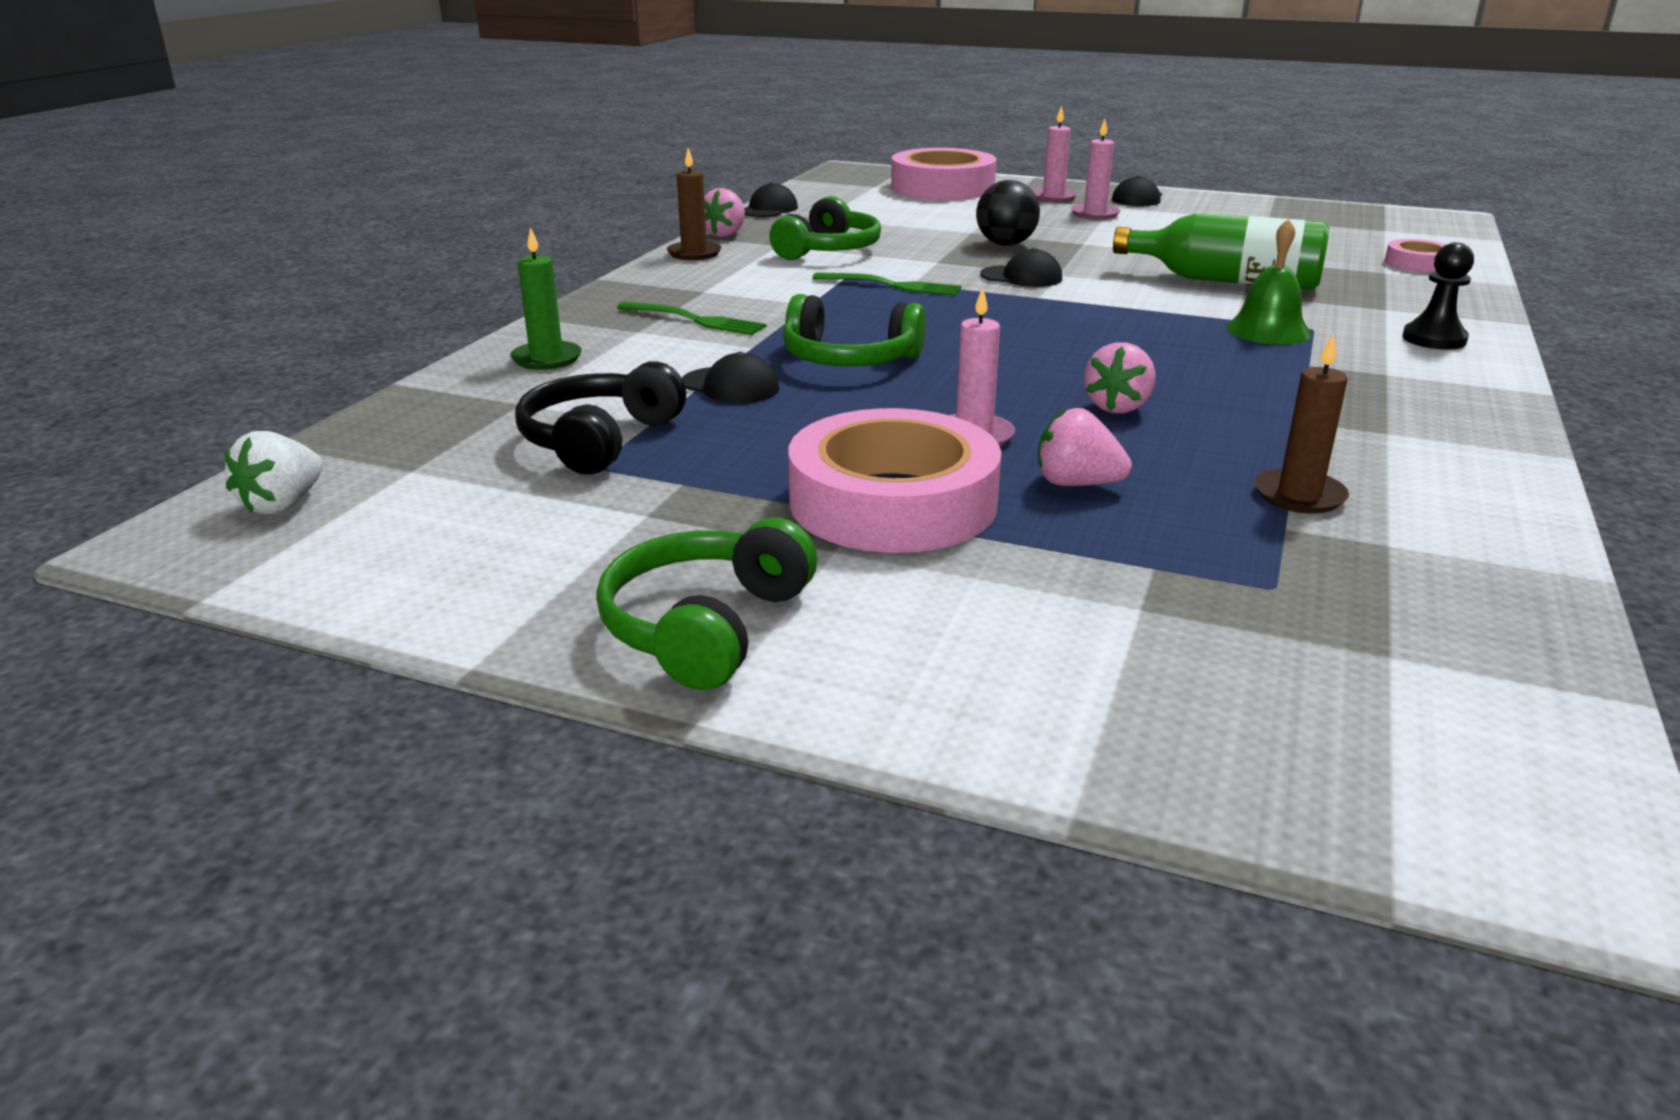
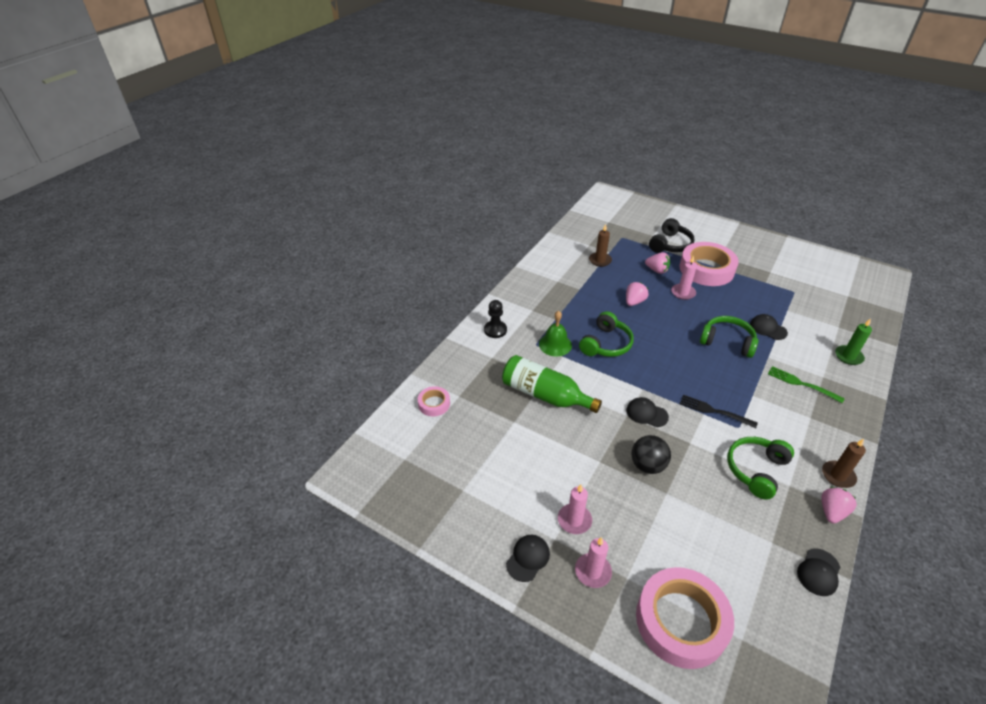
camera: 170 degrees left, 15 degrees up
white strawberry [225,431,323,514] -> none
black headphones [515,361,686,475] -> black headphones moved to [649,218,694,253]
green headphones [596,517,817,690] -> green headphones moved to [579,311,634,357]
green fork [813,272,961,296] -> black fork [680,395,758,428]

